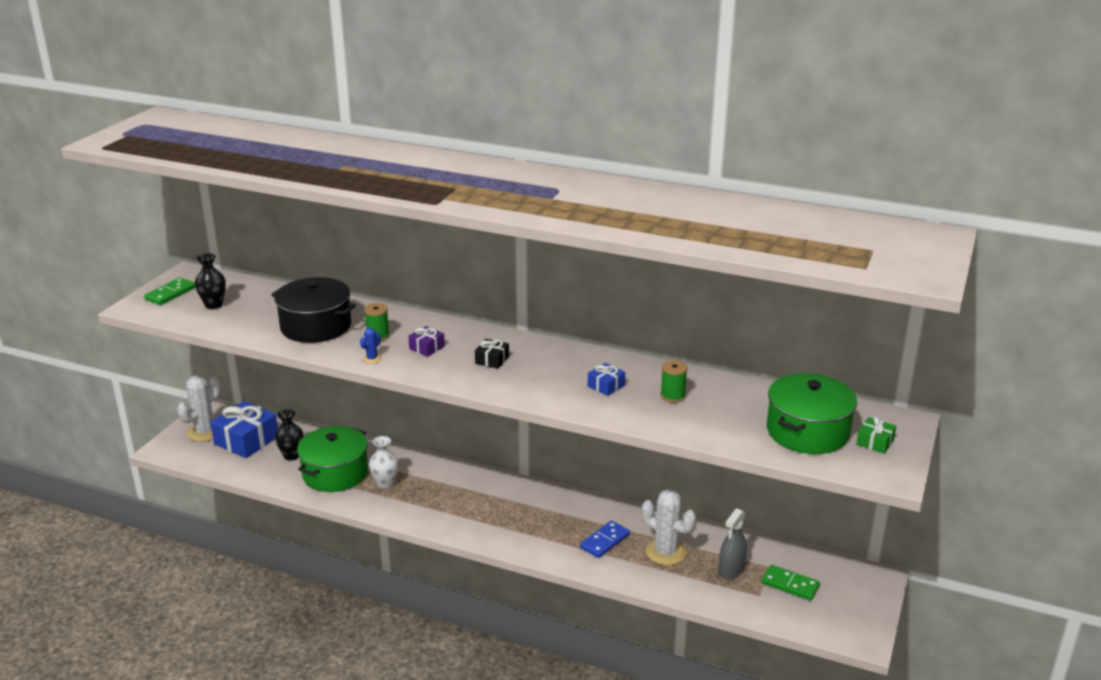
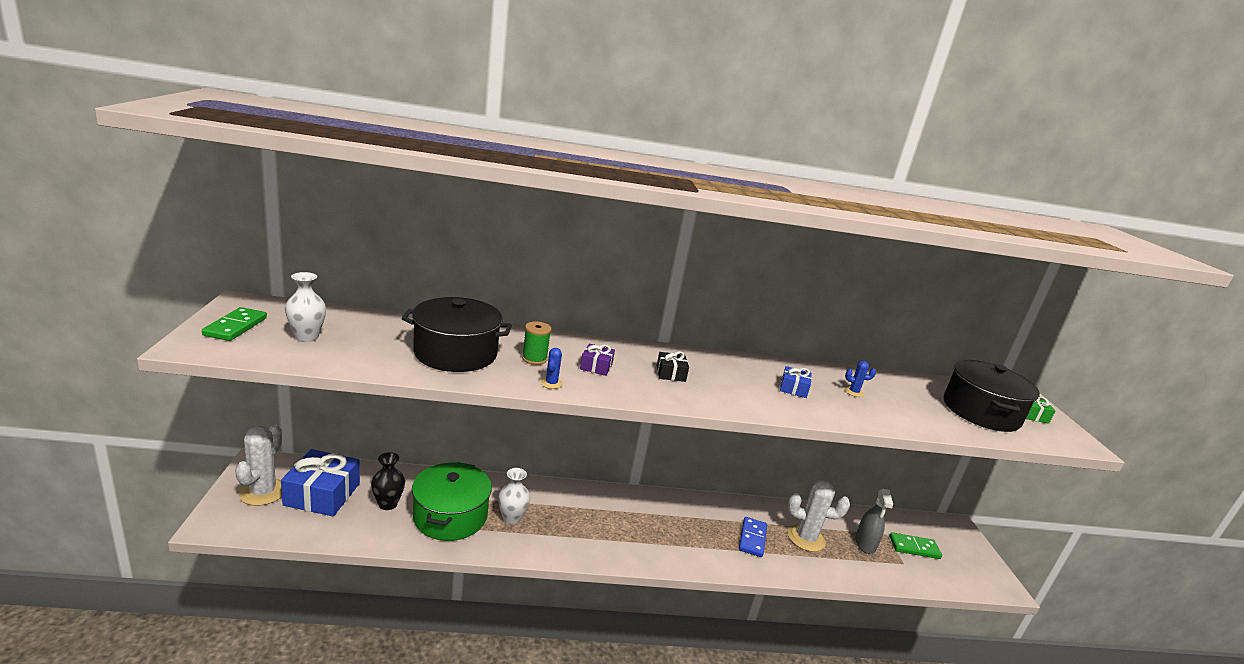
camera: 30 degrees left, 5 degrees down
black vase [195,253,226,309] -> white vase [285,272,326,342]
green spool [660,360,687,403] -> blue cactus [844,361,876,397]
green pot [767,373,857,454] -> black pot [944,360,1040,432]

